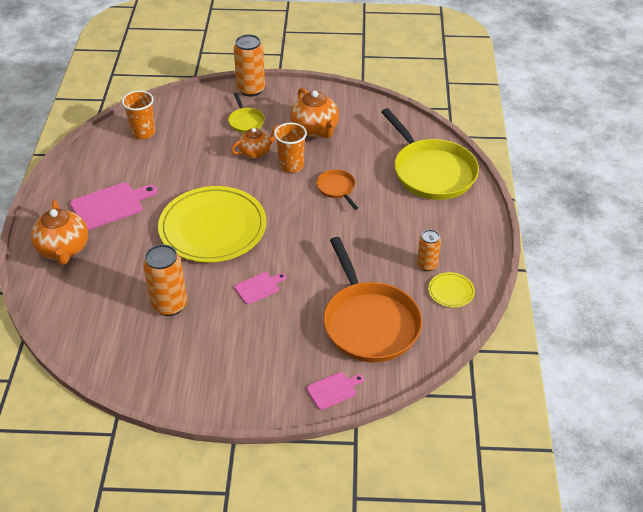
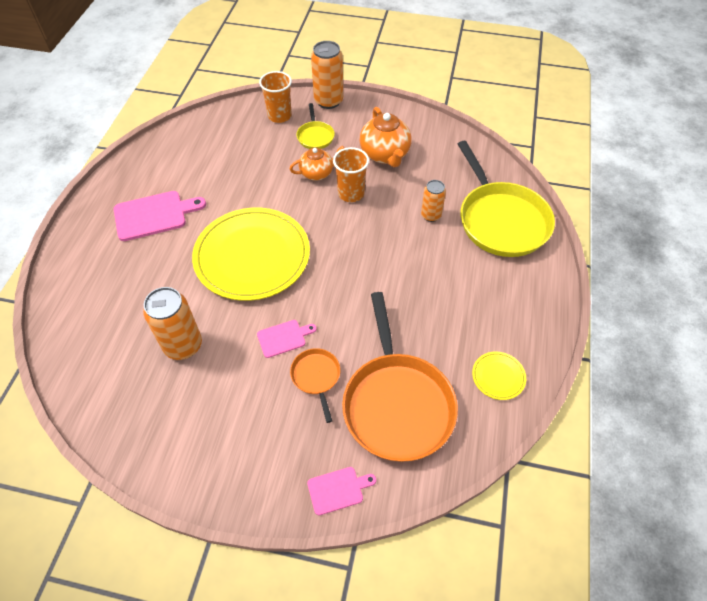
camera: 10 degrees right, 10 degrees up
orange teapot [31,200,88,265] -> none
orange cup [122,90,155,139] -> orange cup moved to [259,71,292,123]
orange pan [316,170,358,210] -> orange pan moved to [290,348,340,423]
orange can [417,230,441,271] -> orange can moved to [421,180,446,222]

